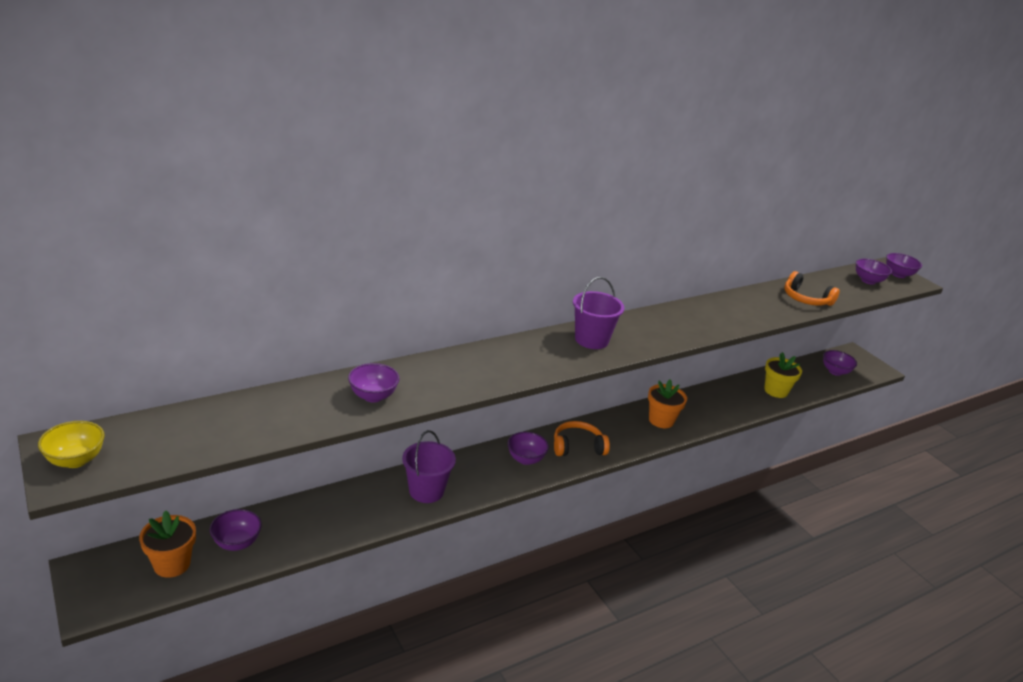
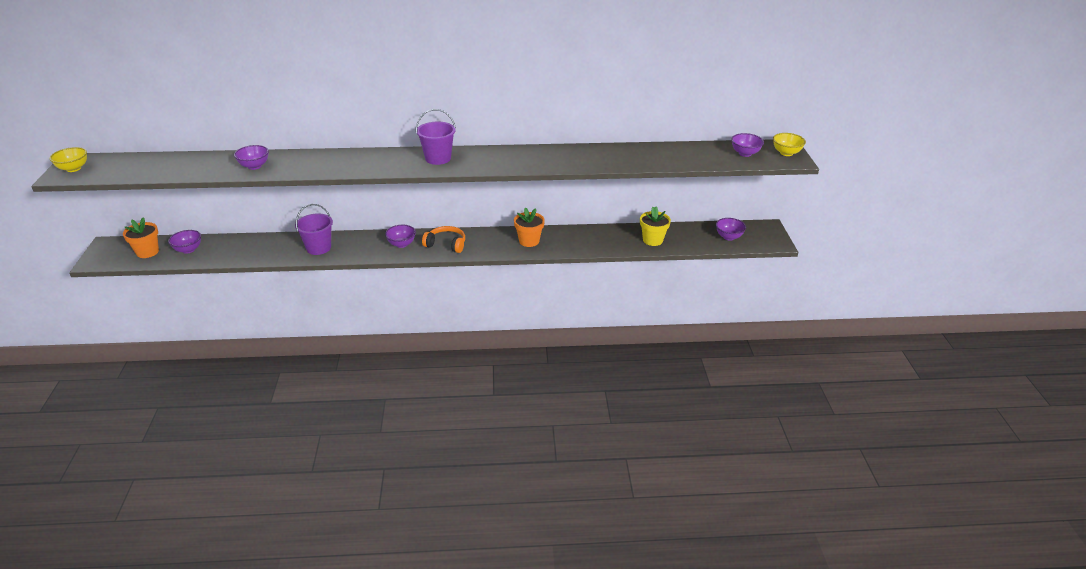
camera: 30 degrees right, 5 degrees up
orange headphones [784,271,840,306] -> none
purple bowl [886,253,922,278] -> yellow bowl [773,133,806,156]

